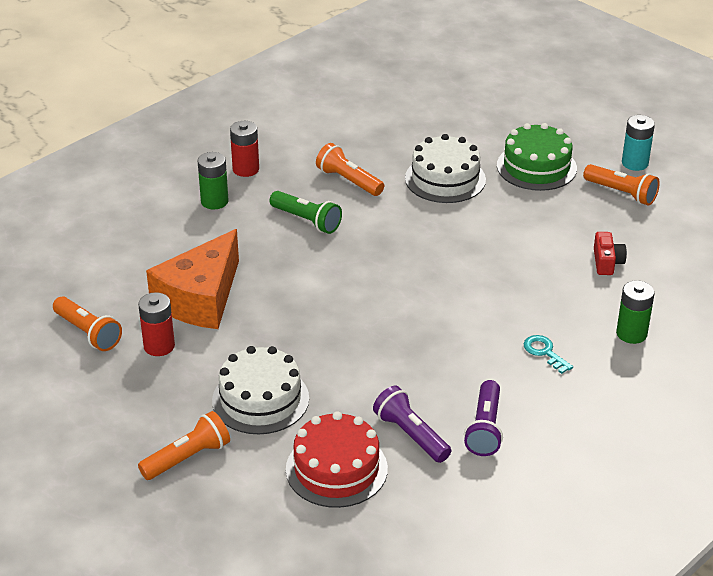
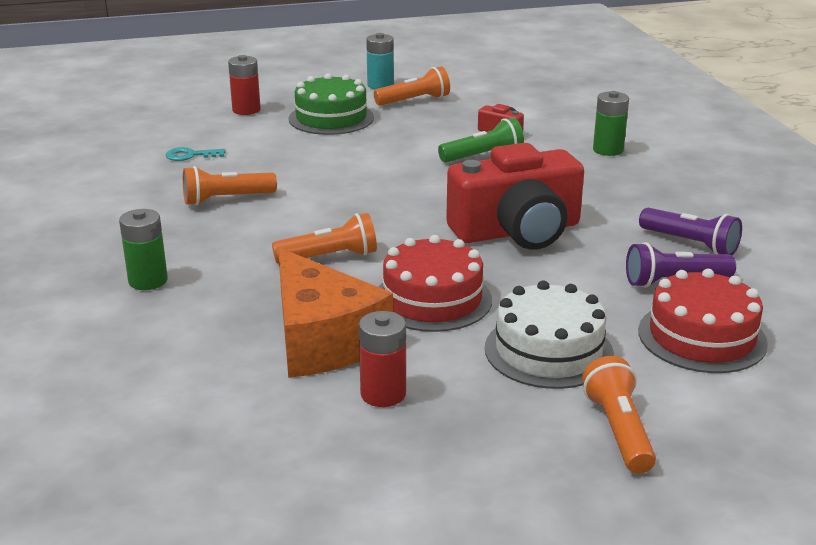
camera: 60 degrees left, 10 degrees down
orange flashlight [53,296,122,351] -> orange flashlight moved to [272,213,377,264]
red battery [230,121,259,177] -> red battery moved to [228,55,260,115]
green flashlight [269,191,342,234] -> green flashlight moved to [438,118,524,163]
white cake [405,134,486,203] -> none
turquoise key [524,335,573,374] -> turquoise key moved to [166,147,226,161]
none -> red cake [378,235,492,332]
none -> red camera [446,143,584,250]

